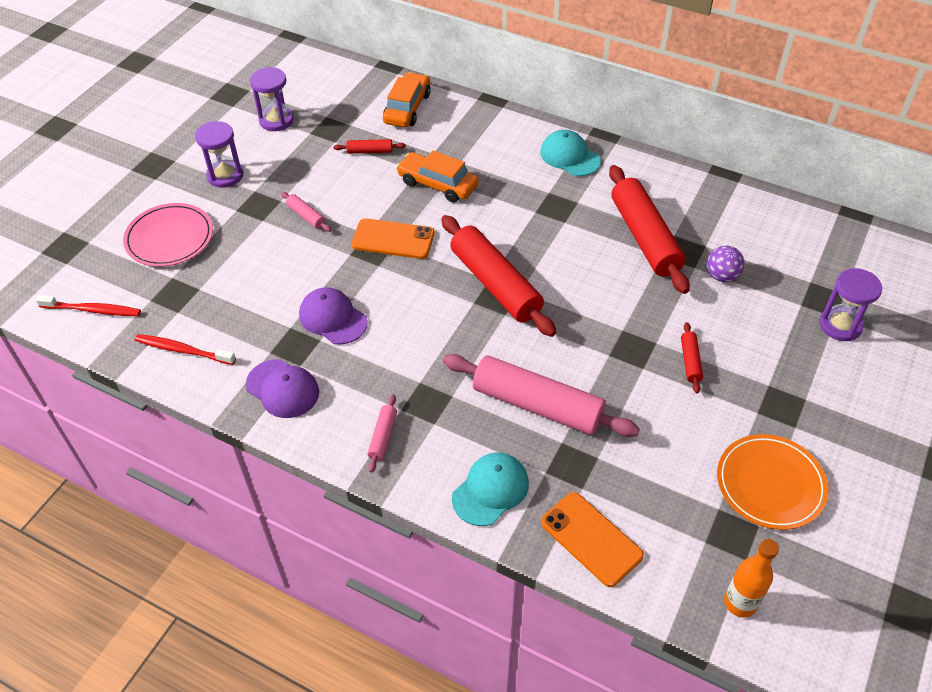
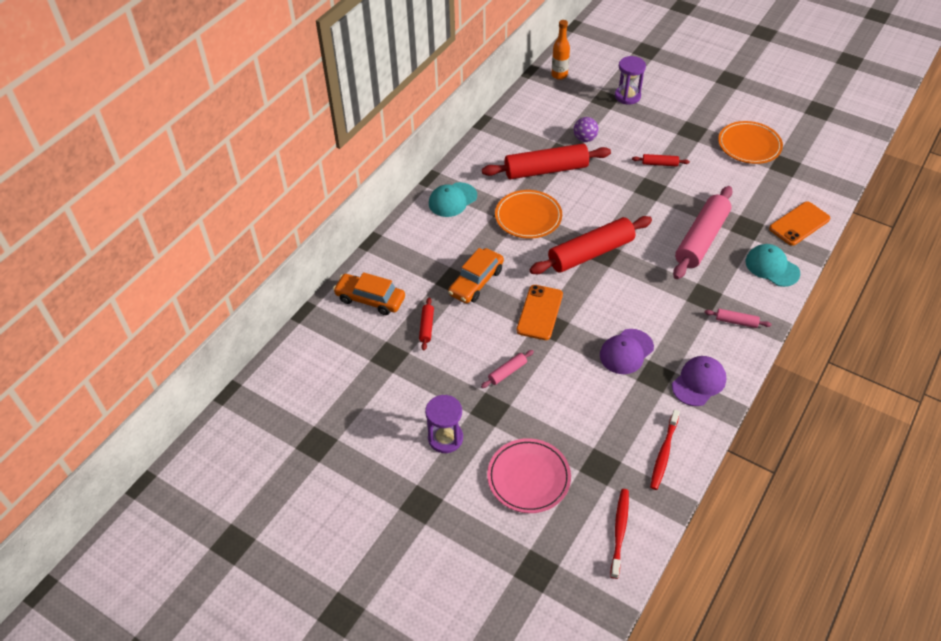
camera: 85 degrees left, 0 degrees up
purple hourglass [250,67,294,131] -> none
orange bottle [724,539,779,618] -> orange bottle moved to [551,20,570,80]
none -> orange plate [495,190,562,239]

